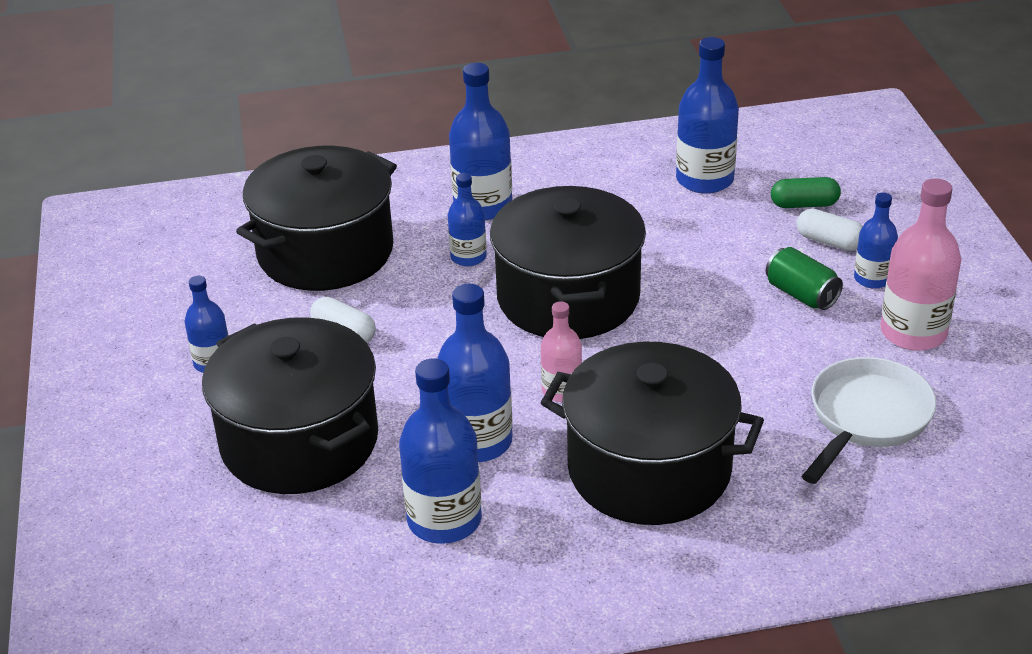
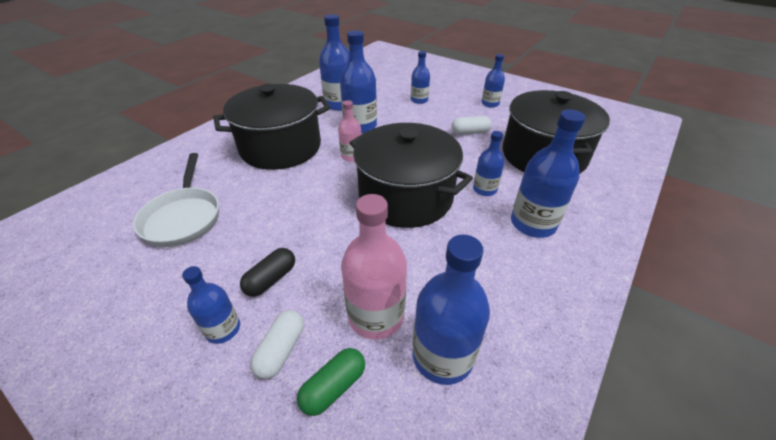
camera: 135 degrees right, 5 degrees up
black pot [202,317,378,494] -> blue bottle [411,51,430,104]
green can [766,247,843,310] -> black capsule [240,248,295,297]
white capsule [797,209,863,251] -> white capsule turned 60 degrees counterclockwise [250,310,304,379]
pink bottle [880,178,961,351] -> pink bottle moved to [341,194,407,339]

